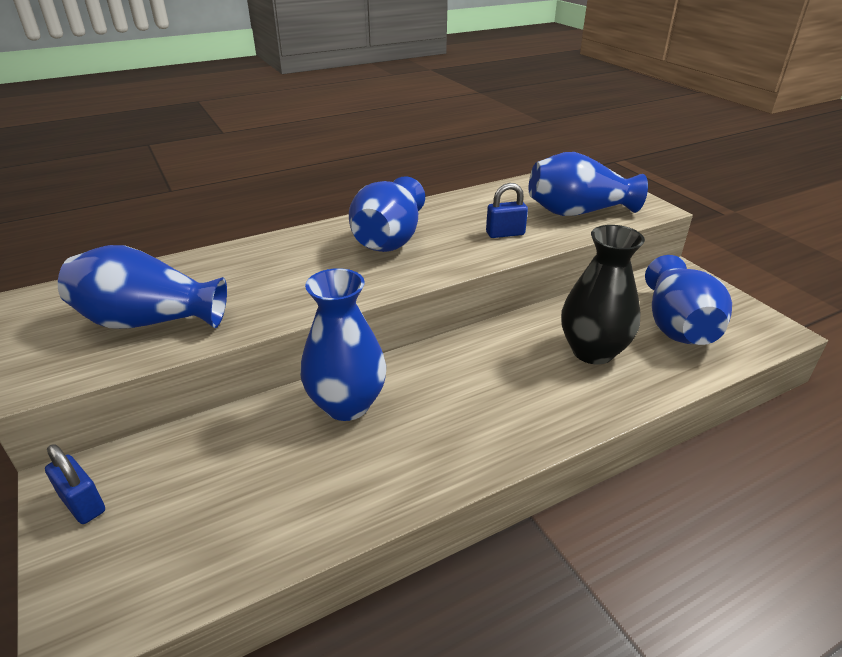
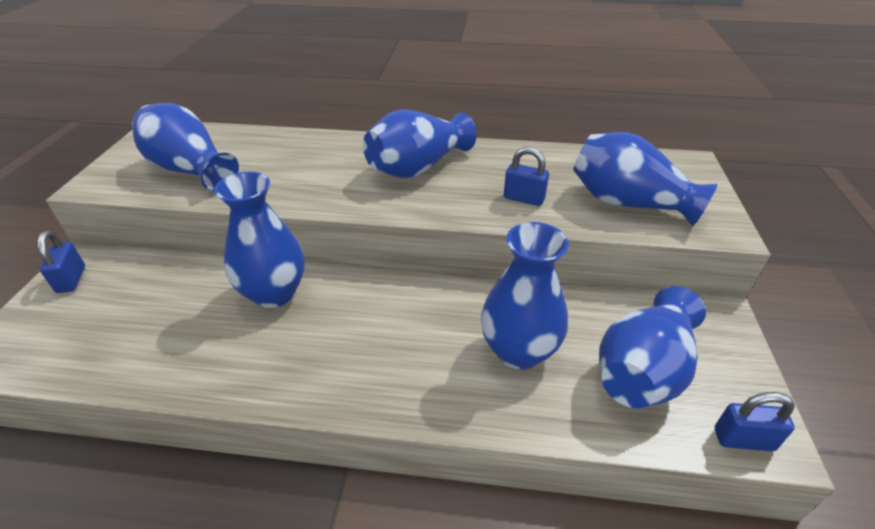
camera: 35 degrees right, 5 degrees up
black vase [561,225,645,364] -> blue vase [481,222,569,369]
none -> blue padlock [715,392,795,451]

